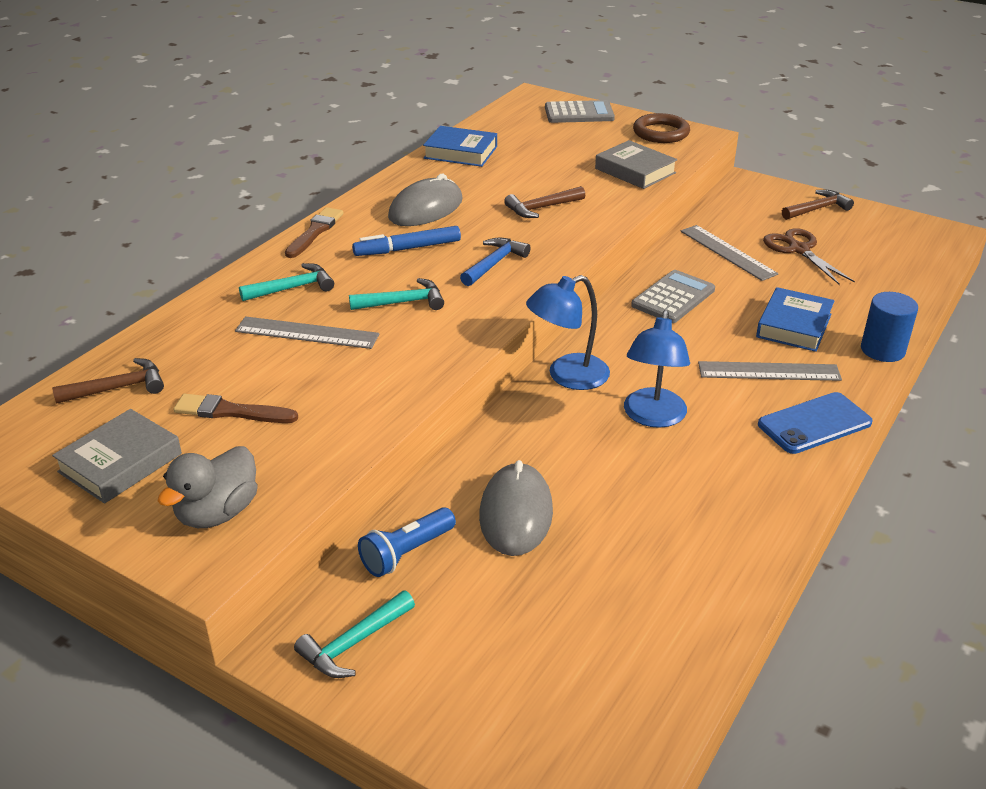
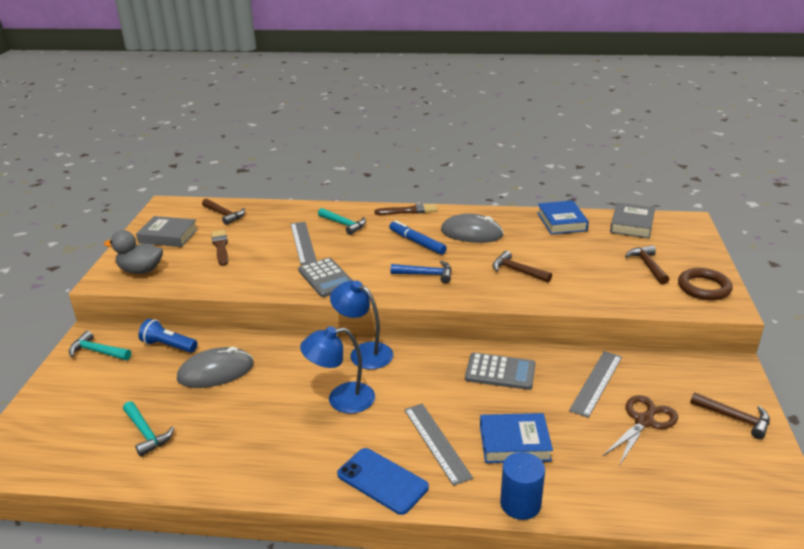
camera: 65 degrees right, 5 degrees down
turquoise hammer [349,278,444,310] -> turquoise hammer moved to [123,401,174,457]
grey calculator [545,100,615,123] -> grey calculator moved to [298,258,353,297]
grey book [595,140,678,189] -> grey book moved to [610,203,655,238]
none -> brown hammer [625,245,669,285]

